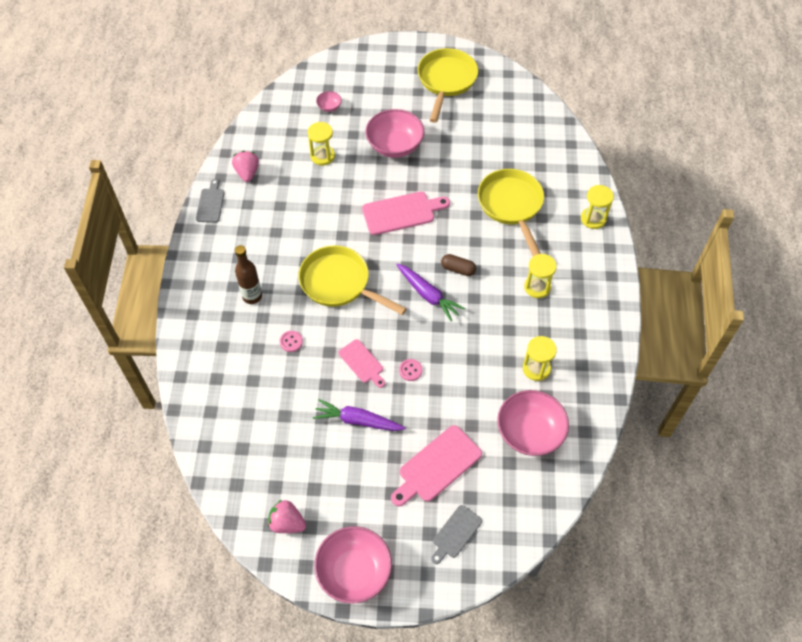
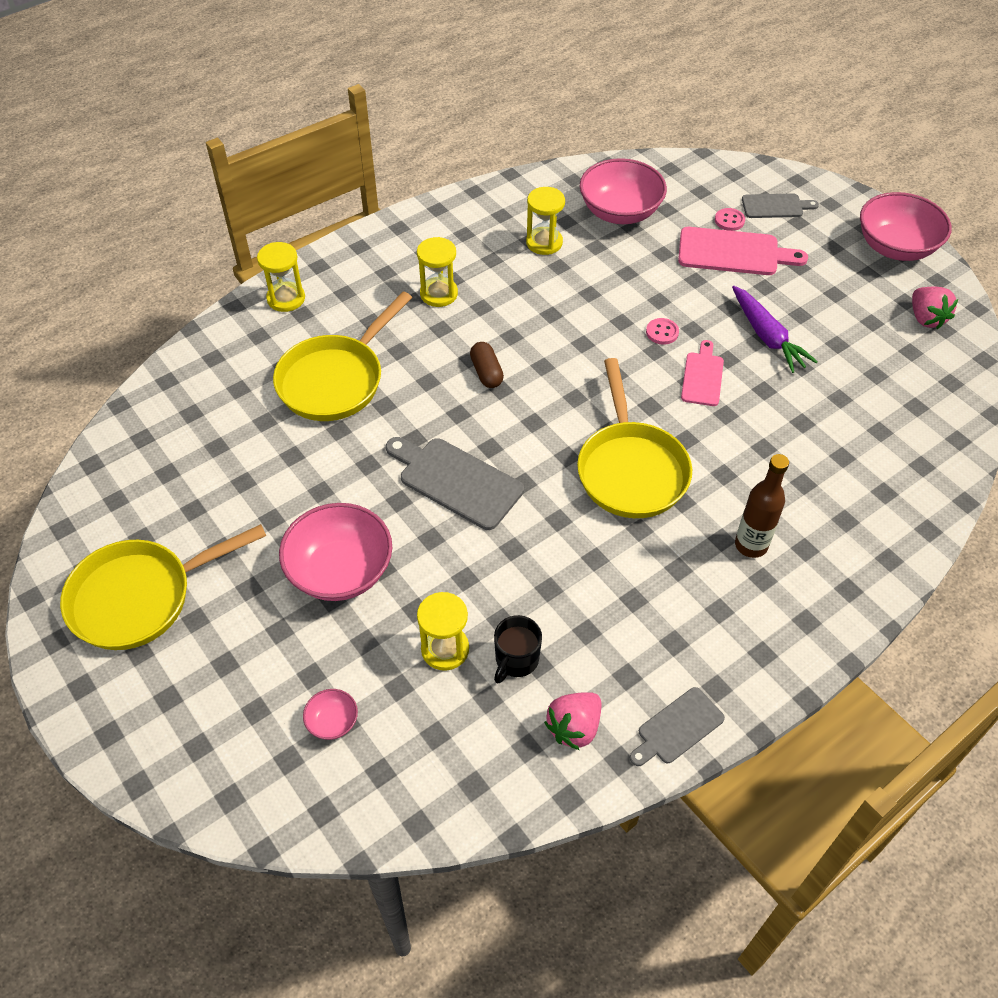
camera: 130 degrees left, 5 degrees down
pink button [280,331,303,352] -> pink button moved to [715,208,745,231]
pink cutting board [362,192,450,235] -> grey cutting board [386,437,524,530]
purple carrot [396,264,465,321] -> none
none -> black mug [494,615,542,683]

